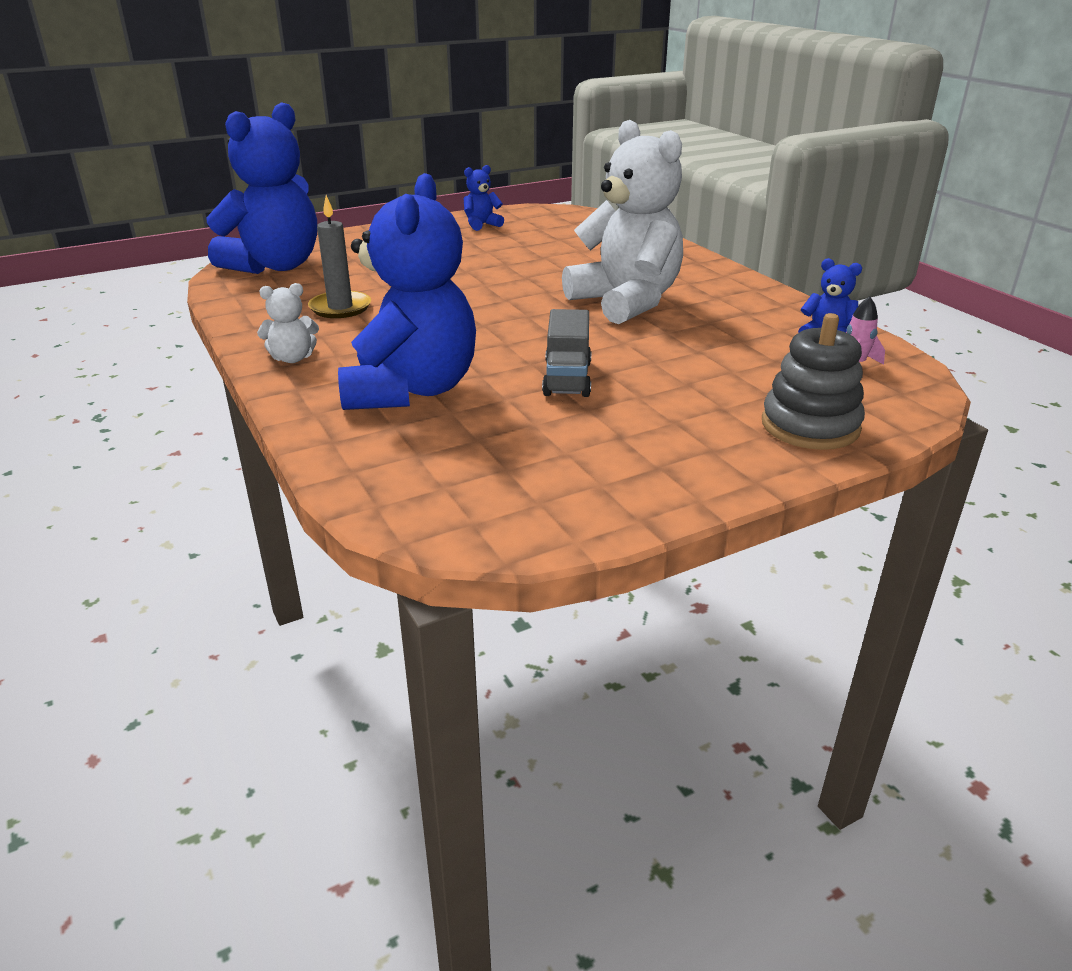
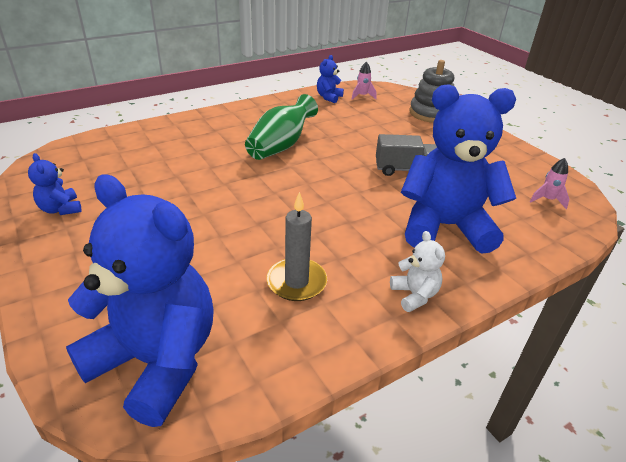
camera: 95 degrees left, 5 degrees up
white teddy bear [562,120,683,324] -> green vase [245,94,318,160]
none -> pink rocket [530,158,569,209]

